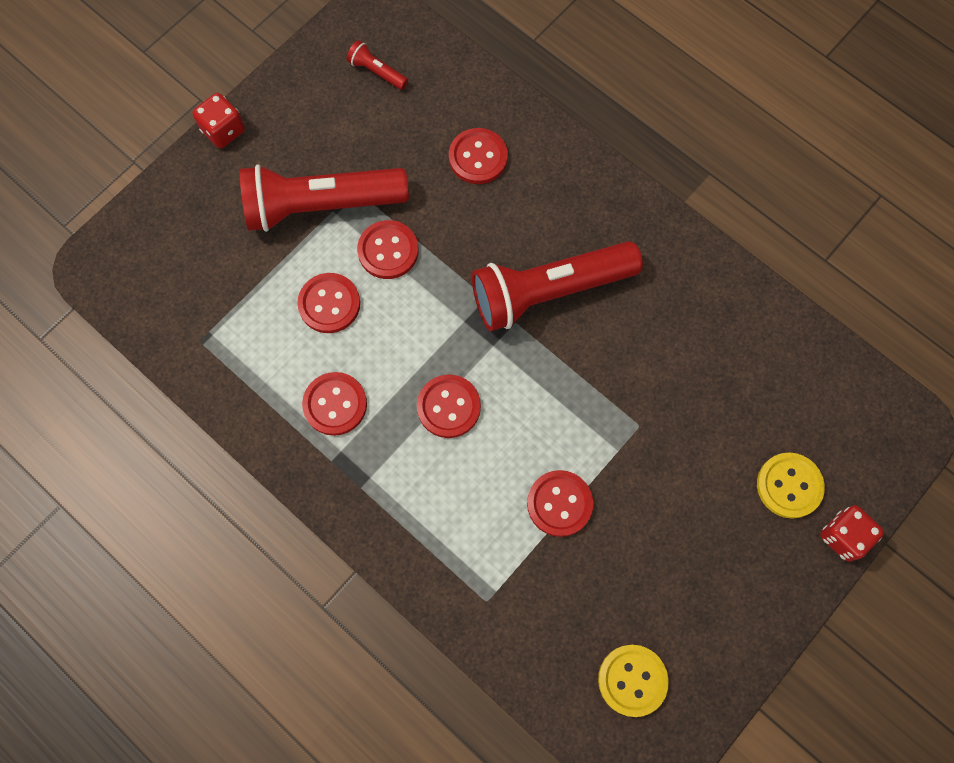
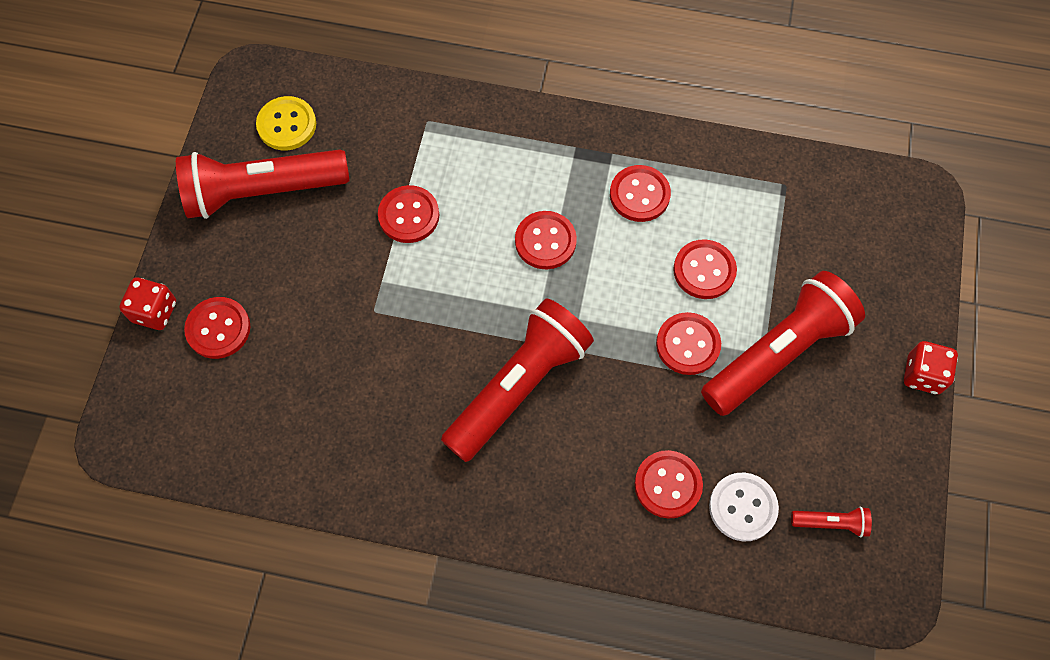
camera: 150 degrees right, 5 degrees down
yellow button [757,452,825,519] -> red button [184,297,251,359]
none -> red flashlight [176,150,349,219]
none -> white button [709,473,779,541]

